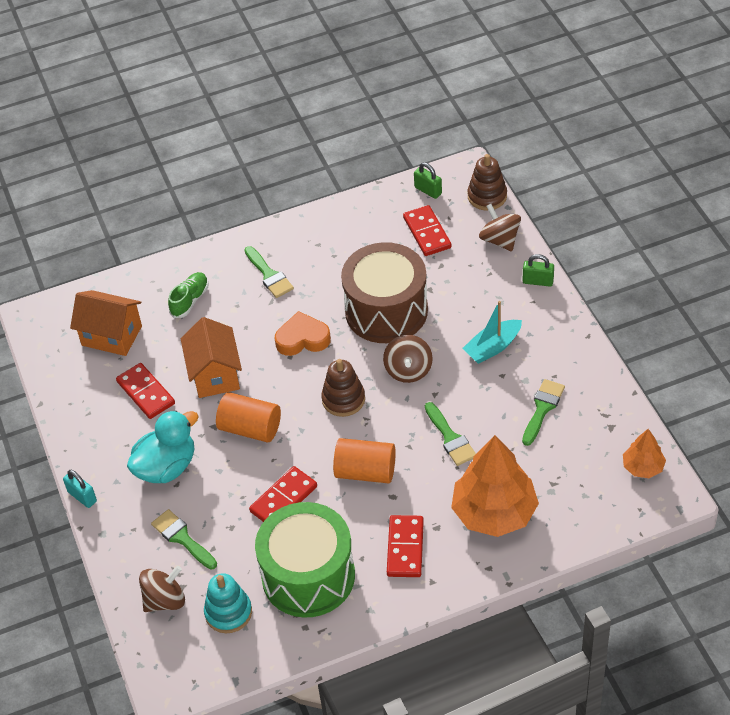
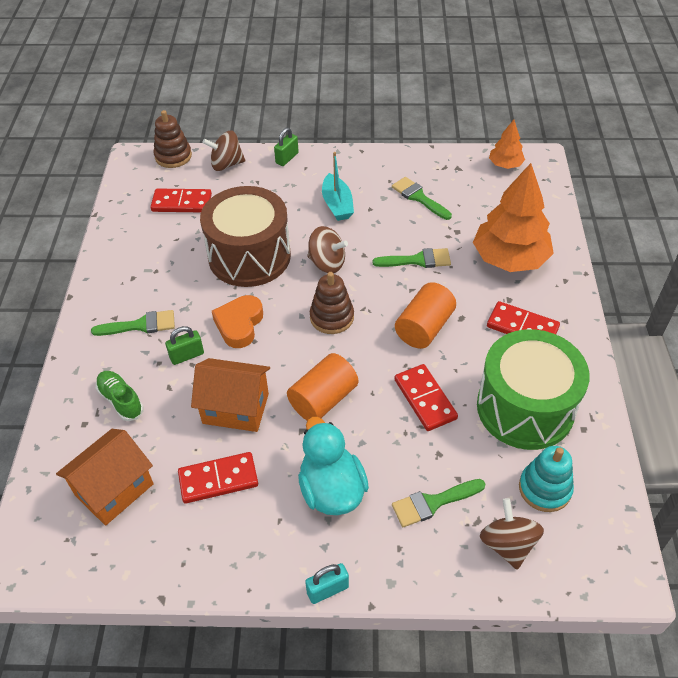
camera: 70 degrees left, 0 degrees up
green padlock [414,162,442,199] -> green padlock moved to [165,326,204,365]

